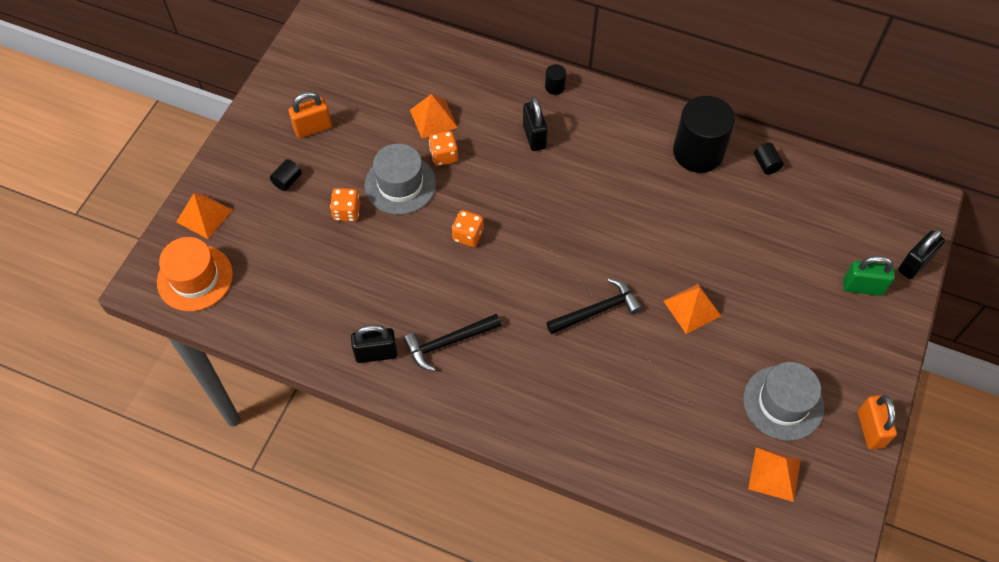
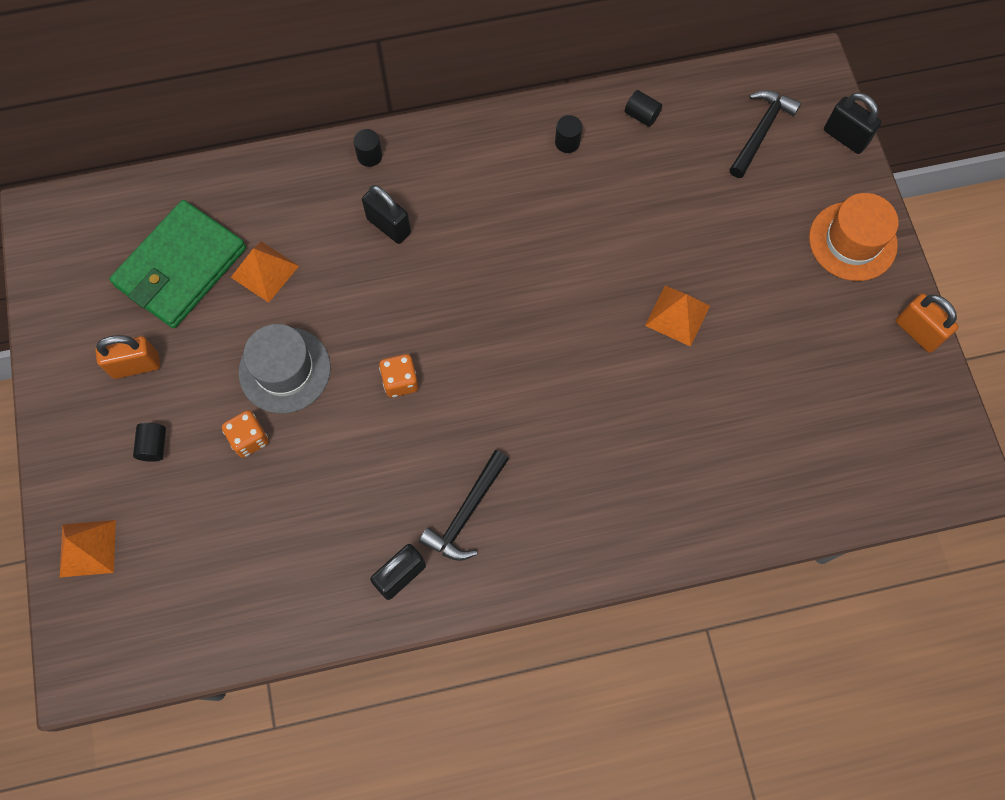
camera: 35 degrees left, 10 degrees up
orange hat [157,237,233,311] -> orange hat moved to [809,193,899,281]
orange padlock [288,91,332,138] -> orange padlock turned 45 degrees clockwise [95,335,160,379]
orange dice [429,131,458,166] -> none
black hammer [546,278,642,335] -> black hammer moved to [730,90,801,178]
black cylinder [673,96,735,173] -> black cylinder [555,115,582,153], size x0.41
grey hat [743,362,824,441] -> none
orange pyramid [748,447,801,502] -> none
green padlock [843,256,895,296] -> none
black padlock [898,229,945,279] -> black padlock turned 60 degrees counterclockwise [824,93,881,154]
none -> green wallet [109,200,246,328]

